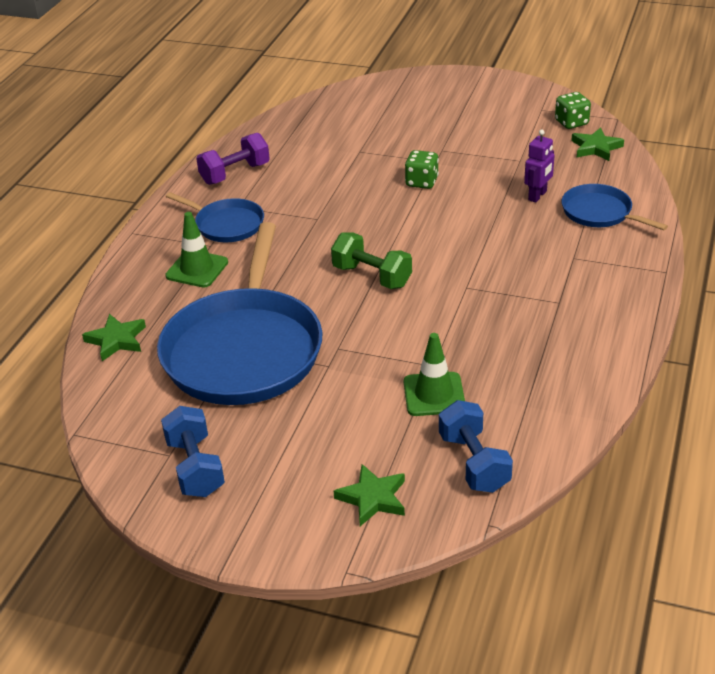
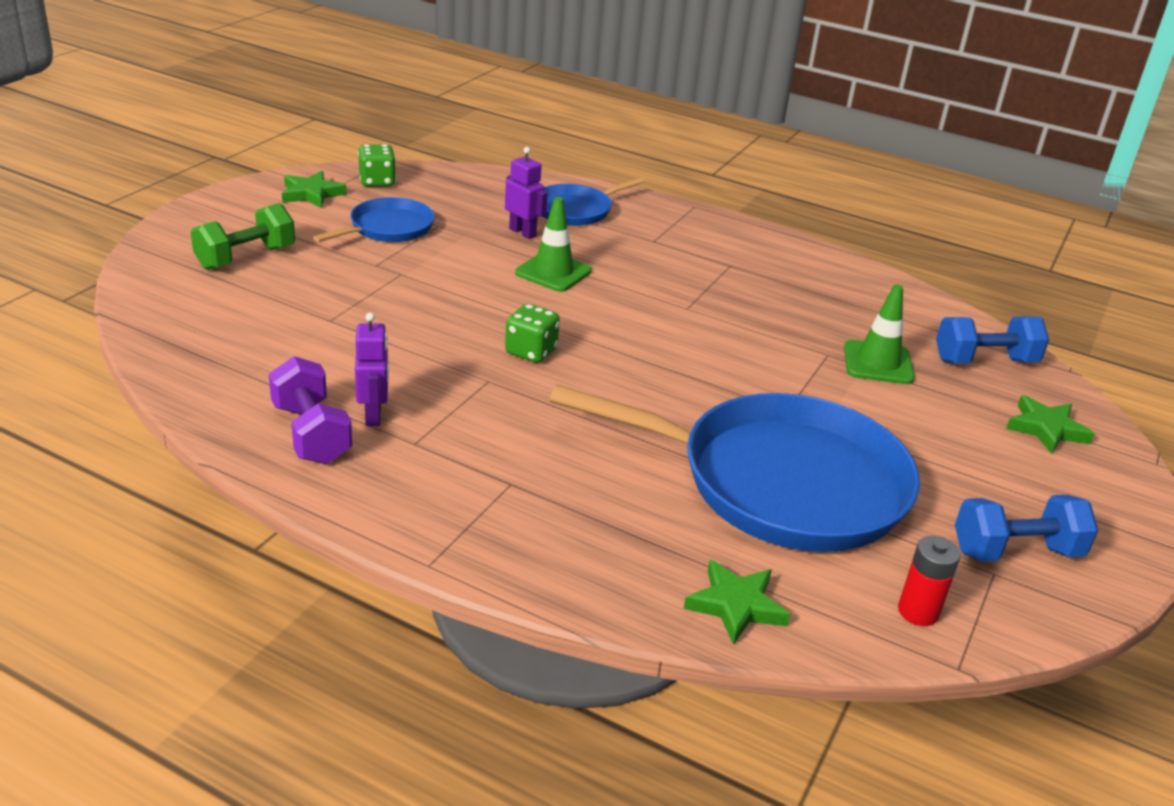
camera: 85 degrees left, 5 degrees down
green traffic cone [165,212,228,288] -> green traffic cone moved to [515,197,592,292]
blue pan [166,192,264,242] -> blue pan moved to [313,197,435,242]
green dumbbell [331,232,412,289] -> green dumbbell moved to [191,203,295,270]
green dice [405,150,439,189] -> green dice moved to [505,304,560,363]
green star [571,127,624,161] -> green star moved to [282,171,347,208]
none -> purple robot [355,313,389,426]
none -> red battery [898,536,960,626]

